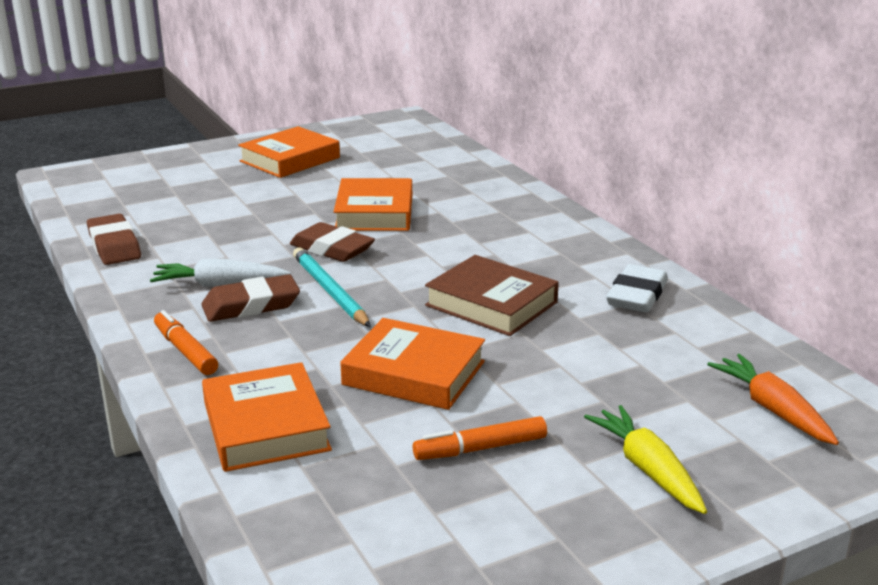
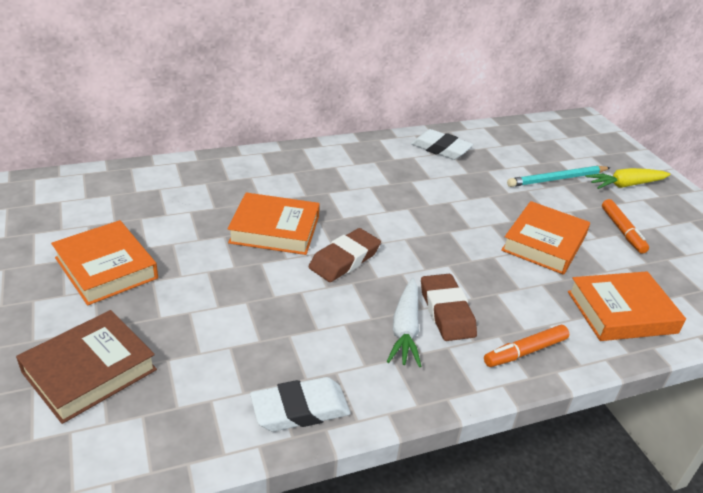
camera: 85 degrees left, 10 degrees up
brown eraser [87,214,141,265] -> white eraser [250,377,350,432]
turquoise pencil [293,248,371,327] -> turquoise pencil moved to [507,166,610,187]
brown book [425,255,559,336] -> brown book moved to [16,310,157,424]
orange carrot [707,354,839,445] -> none

